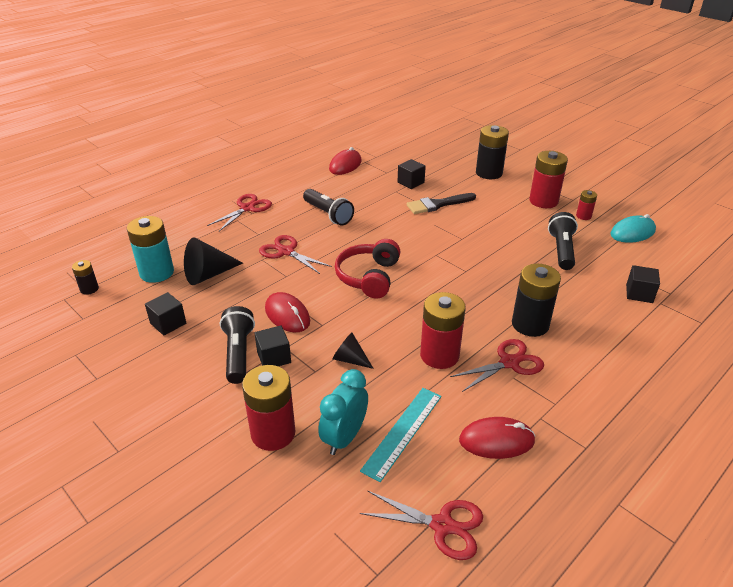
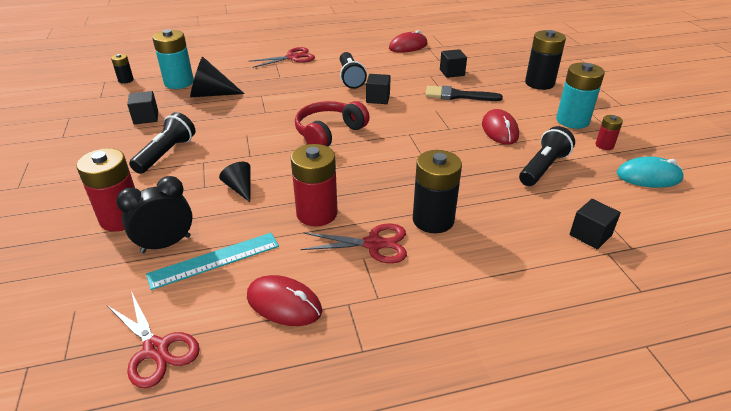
camera: 30 degrees right, 0 degrees up
black cube [254,325,291,366] -> black cube moved to [366,74,391,104]
red scissors [259,235,332,274] -> none
red mouse [265,292,310,332] -> red mouse moved to [482,109,519,145]
turquoise clock [318,369,368,455] -> black clock [116,176,193,253]
red battery [529,151,568,208] -> turquoise battery [556,63,605,129]

